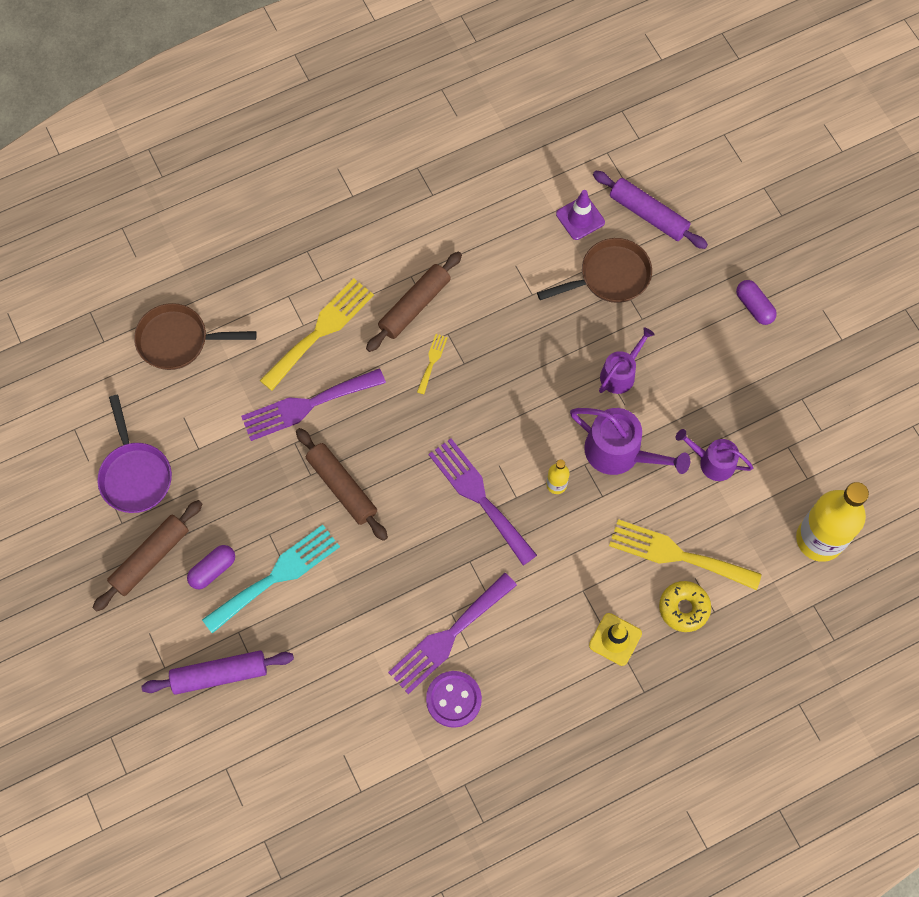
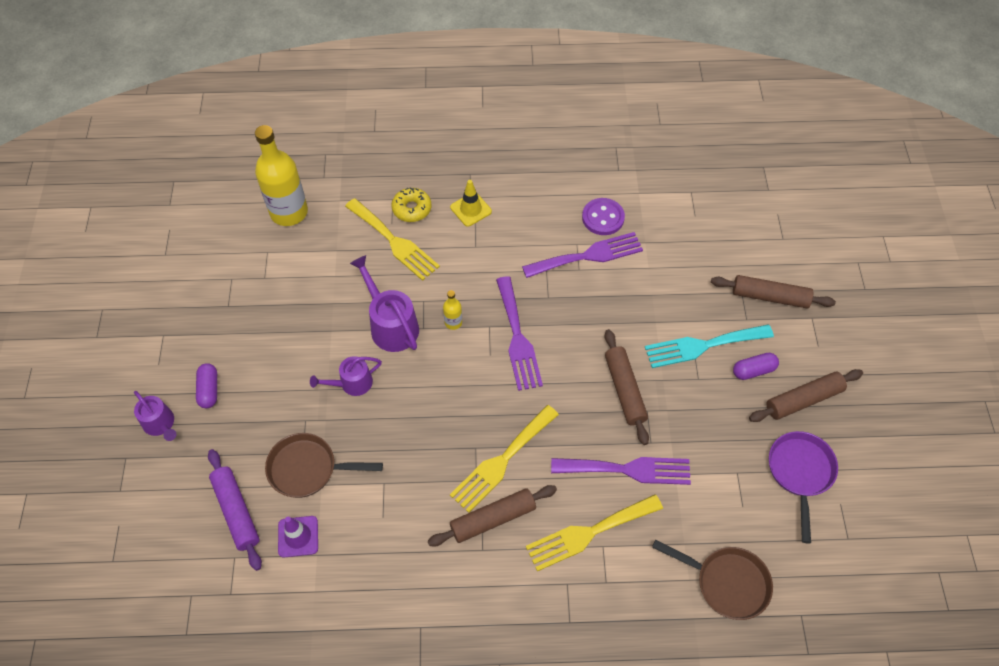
camera: 155 degrees left, 10 degrees down
purple rolling pin [141,651,294,694] -> brown rolling pin [711,275,836,308]
yellow fork [417,334,448,394] -> yellow fork [450,405,559,513], size x2.19
purple watering can [675,429,753,481] -> purple watering can moved to [134,391,176,441]

